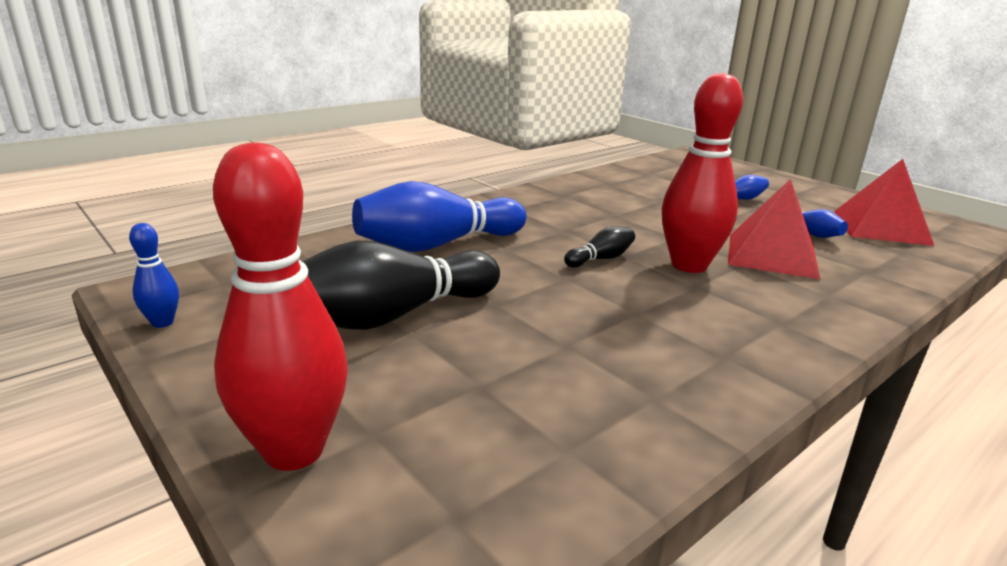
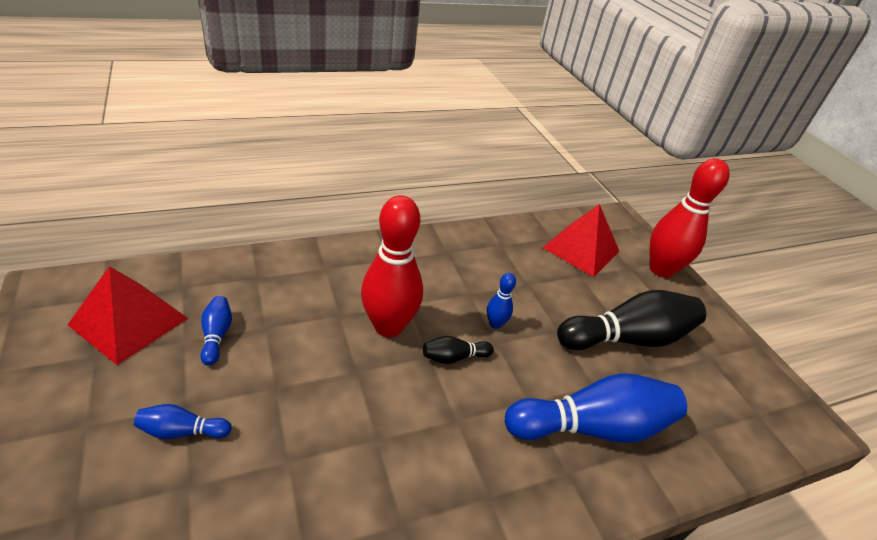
camera: 165 degrees left, 15 degrees up
blue bowling pin [129,223,179,328] -> blue bowling pin moved to [487,273,516,329]
red pyramid [728,179,821,280] -> red pyramid moved to [543,204,619,277]

